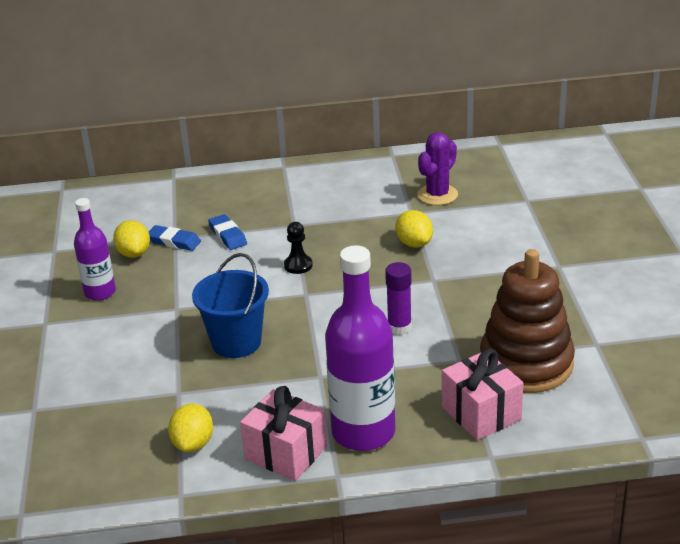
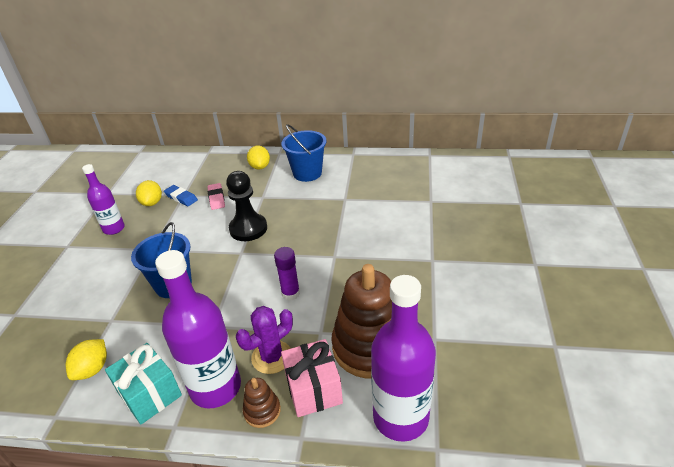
camera: 15 degrees right, 5 degrees up
blue eraser [208,214,247,250] -> pink eraser [207,183,225,210]
pink gift [240,386,327,481] -> turquoise gift [105,343,182,424]
black pawn [284,222,313,274] -> black pawn [226,171,267,241], size x1.85
yellow lemon [395,210,433,248] -> yellow lemon moved to [247,146,270,170]
purple cactus [417,132,458,205] -> purple cactus moved to [236,306,293,374]
none -> brown stacking toy [242,378,281,428]
none -> blue bucket [281,124,326,182]
none -> purple bottle [371,275,436,442]

